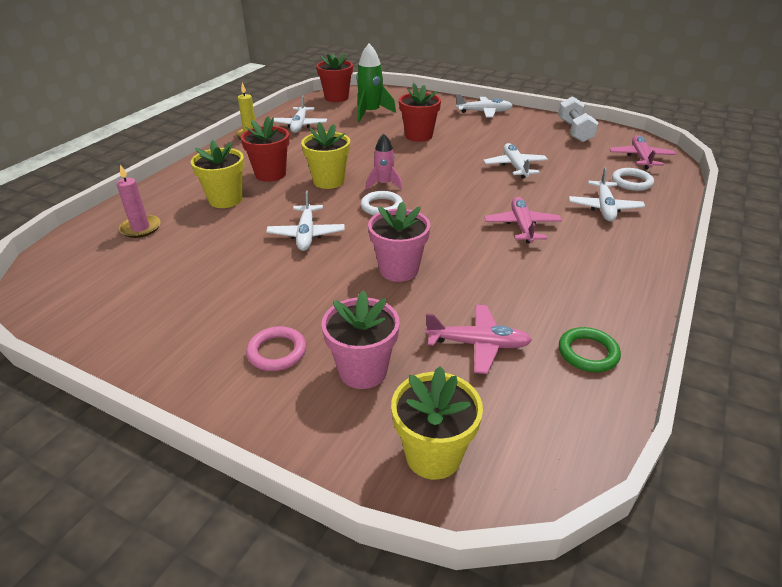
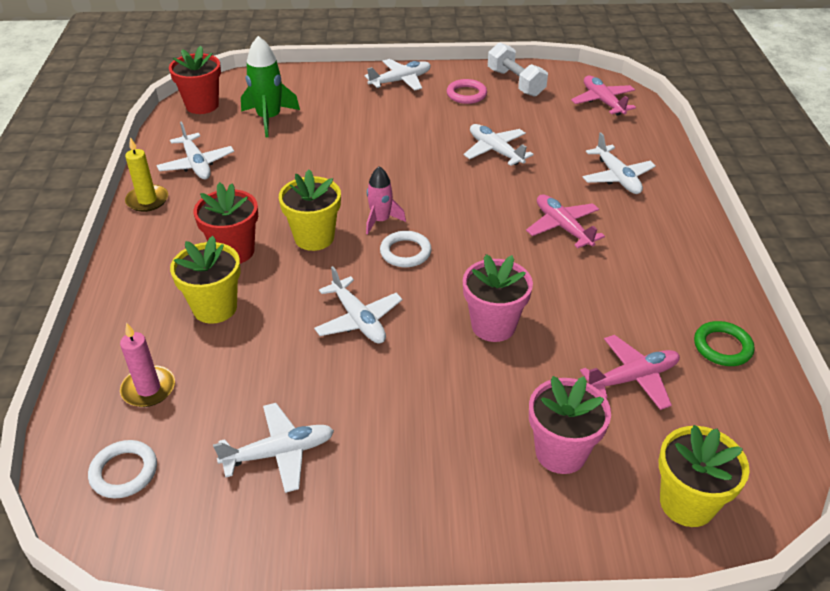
camera: 30 degrees left, 5 degrees up
pink ring [246,326,306,371] -> pink ring moved to [447,79,487,104]
red flower pot [399,83,441,142] -> none
white ring [612,168,654,191] -> white ring moved to [88,440,157,498]
none -> white plane [213,403,334,493]

